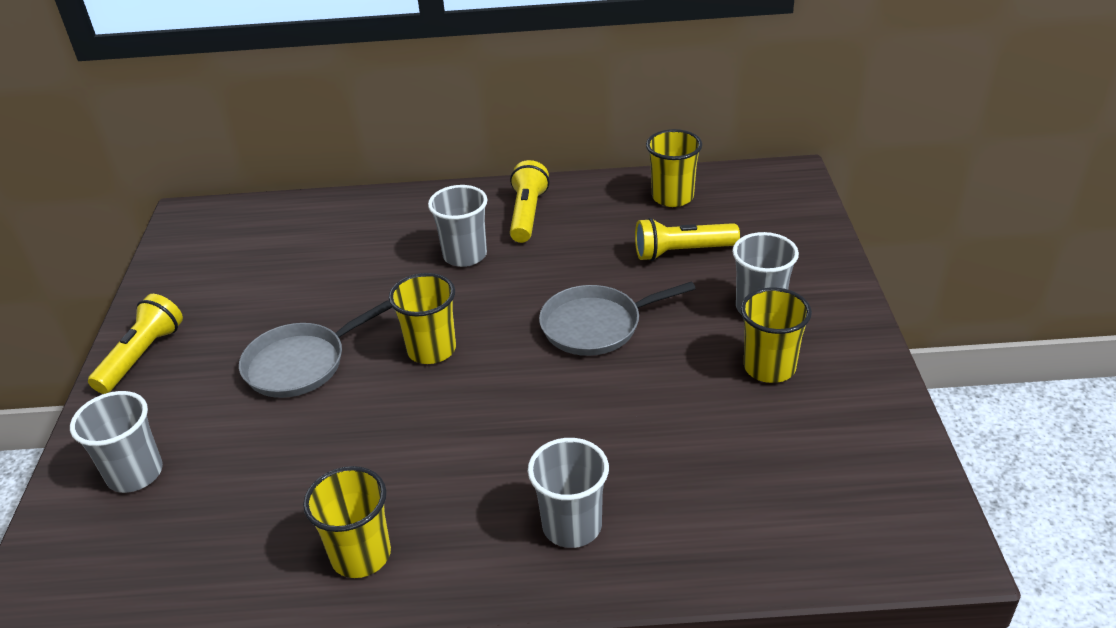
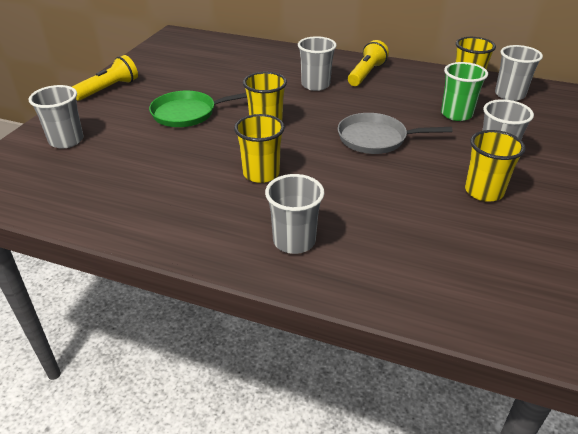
camera: 20 degrees right, 0 degrees up
grey pan [239,300,392,398] -> green pan [149,91,247,127]
yellow cup [303,466,391,578] -> yellow cup moved to [234,114,285,183]
yellow flashlight [635,218,740,261] -> green cup [441,62,488,121]
none -> grey cup [495,45,543,101]

